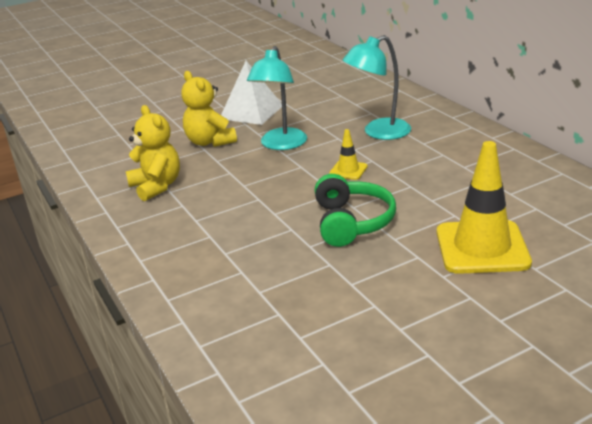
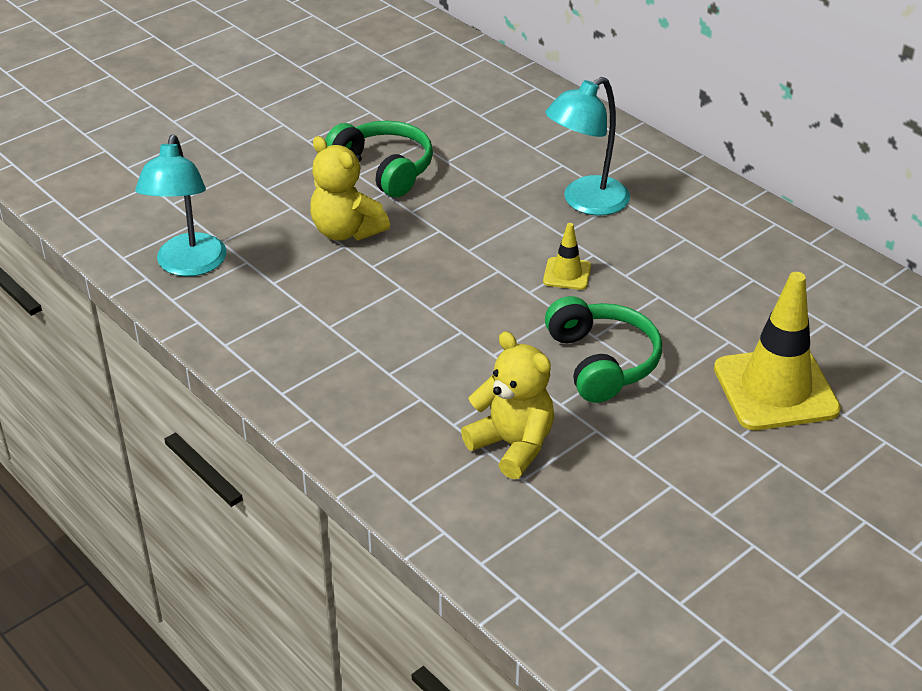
camera: 15 degrees left, 10 degrees up
yellow teddy bear [126,105,180,201] -> yellow teddy bear moved to [461,331,554,479]
white pyramid [221,61,282,125] -> green headphones [325,121,433,197]
turquoise lamp [247,46,307,150] -> turquoise lamp moved to [135,134,227,276]

